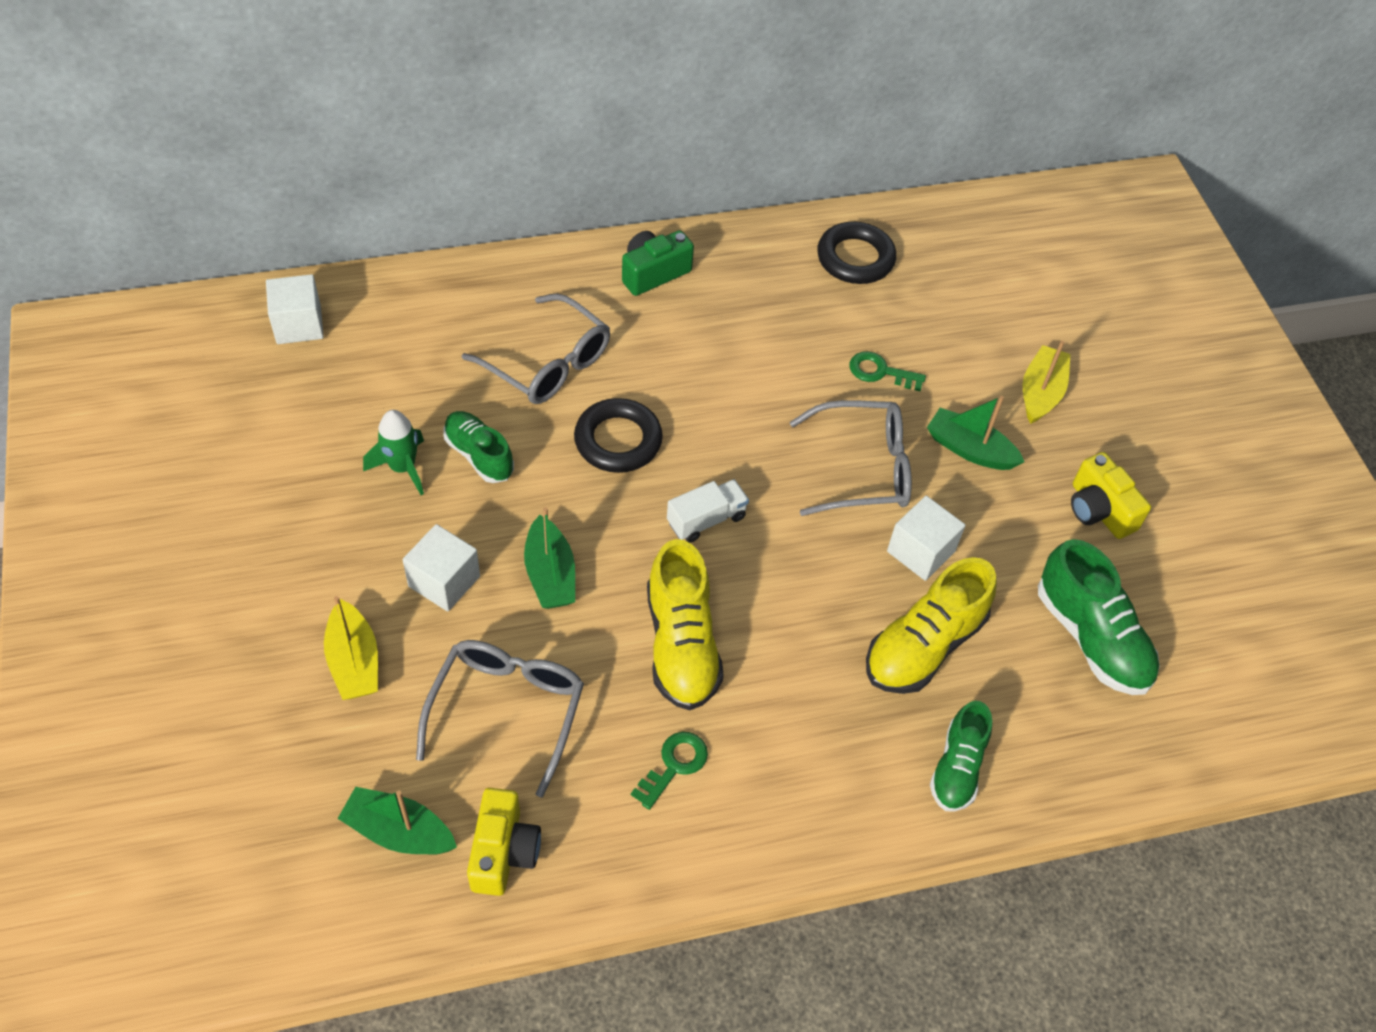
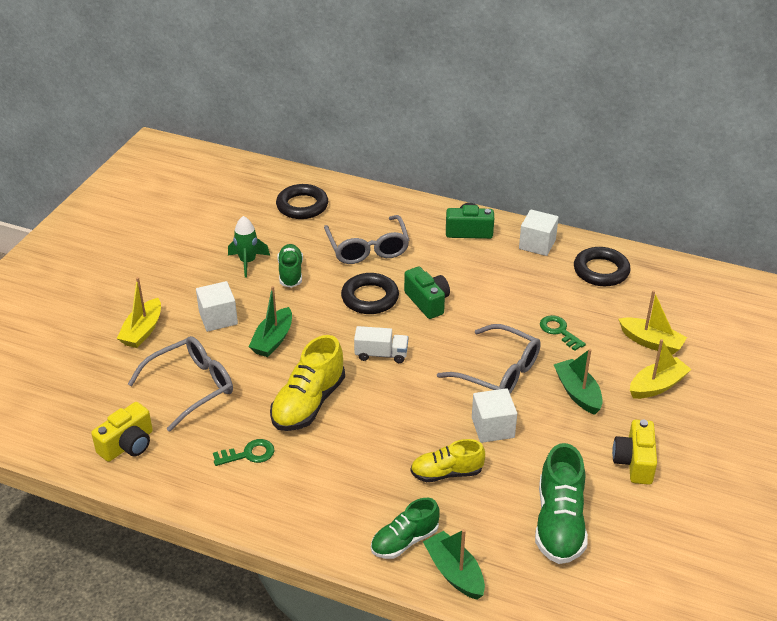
camera: 40 degrees right, 15 degrees down
white cube [266,274,324,344] -> white cube moved to [519,210,559,256]
green boat [338,787,457,855] -> green boat moved to [423,529,485,600]
yellow shoe [866,557,997,694] -> yellow shoe [410,439,485,482], size x0.65
none -> black ring [276,184,328,219]
none -> green camera [404,267,450,319]
none -> yellow boat [618,290,687,355]

